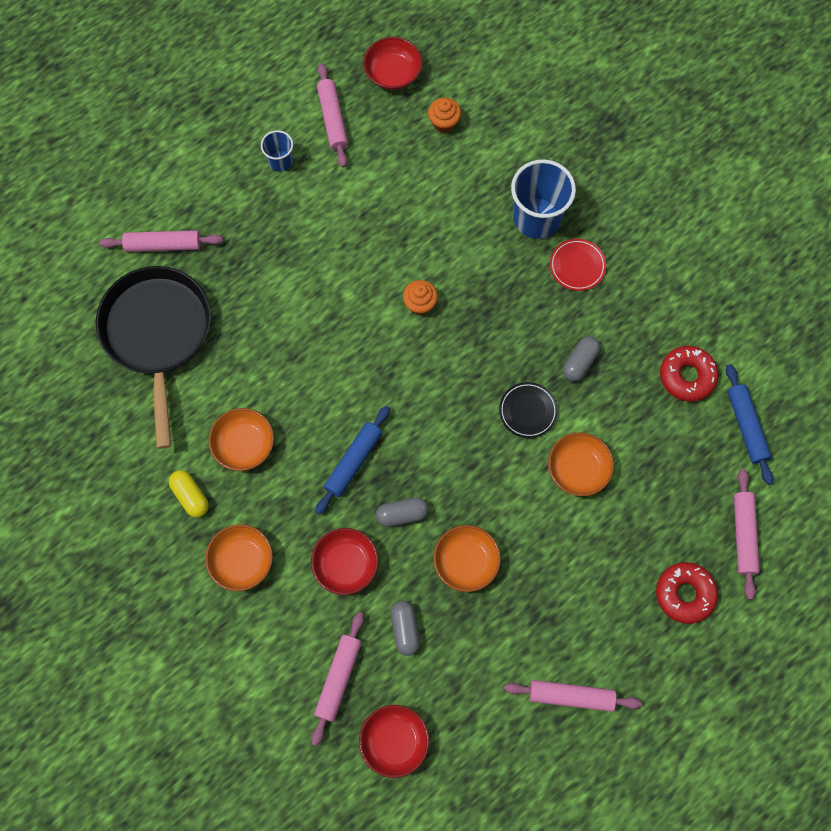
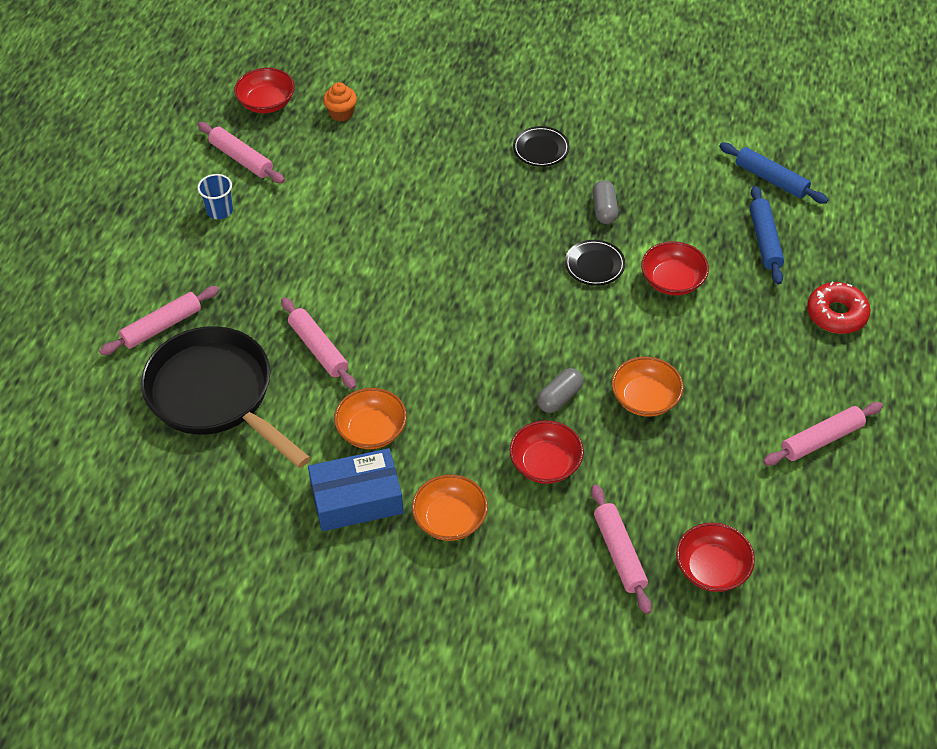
camera: 35 degrees left, 20 degrees down
yellow capsule [169,470,209,517] -> blue box [308,448,404,531]
blue rolling pin [315,406,390,514] -> blue rolling pin moved to [750,186,784,285]
grey capsule [390,601,420,656] -> none
orange cupcake [403,280,438,315] -> none
blue cup [511,159,576,239] -> none
orange bowl [548,432,614,496] -> red bowl [641,241,709,296]
red plate [550,239,606,291] -> black plate [513,126,570,167]
red donut [660,346,719,402] -> none
pink rolling pin [734,469,760,600] -> pink rolling pin moved to [281,297,356,389]

